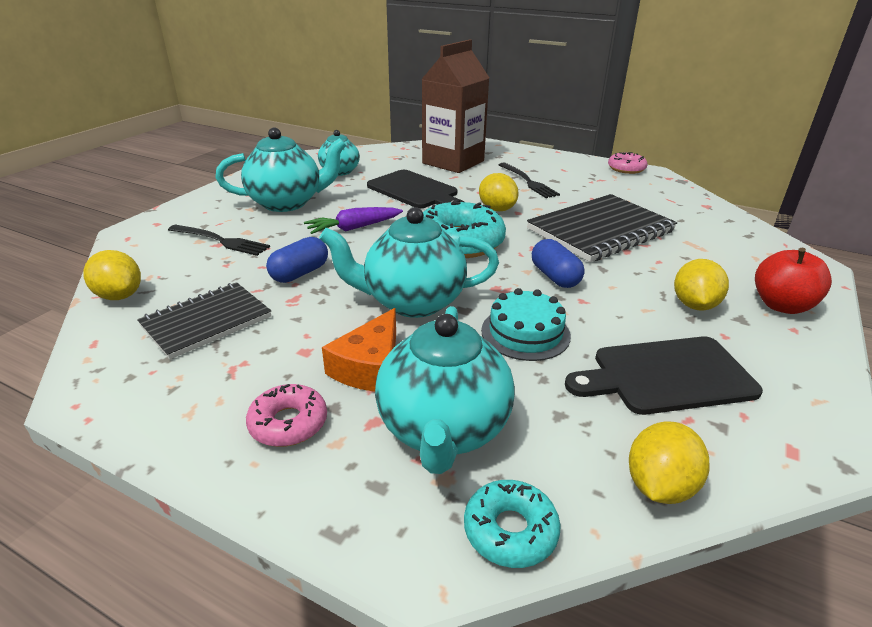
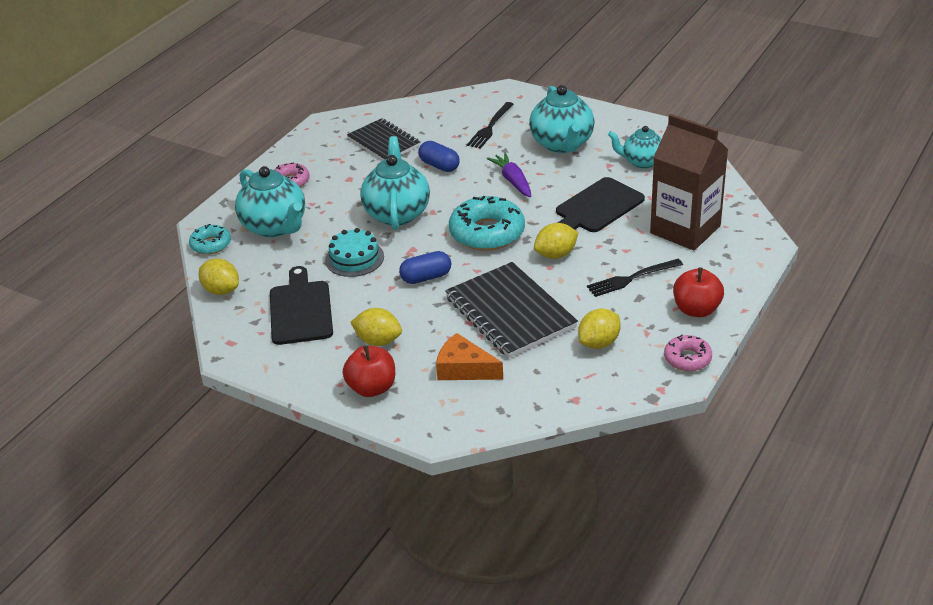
camera: 95 degrees right, 5 degrees up
yellow lemon [83,250,141,300] -> yellow lemon moved to [578,309,621,349]
orange cheese [322,308,396,392] -> orange cheese moved to [436,333,503,380]
turquoise teapot [375,306,515,474] -> turquoise teapot turned 135 degrees counterclockwise [235,166,305,237]
none -> red apple [673,267,724,317]

